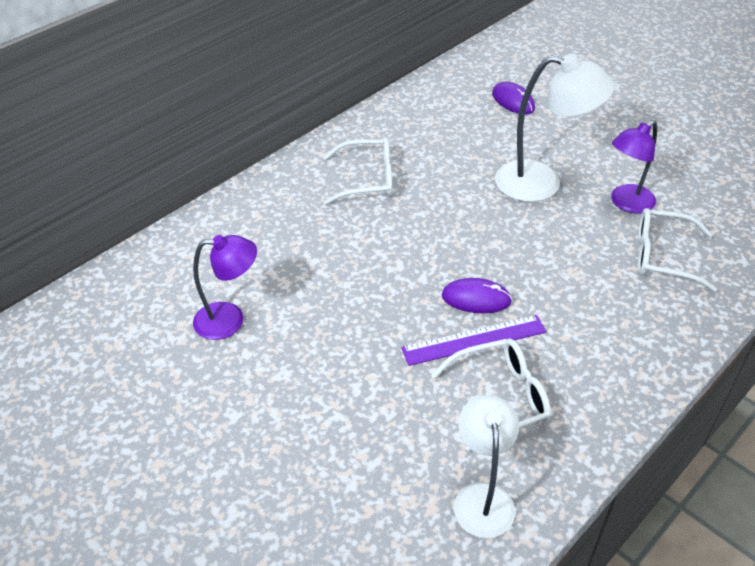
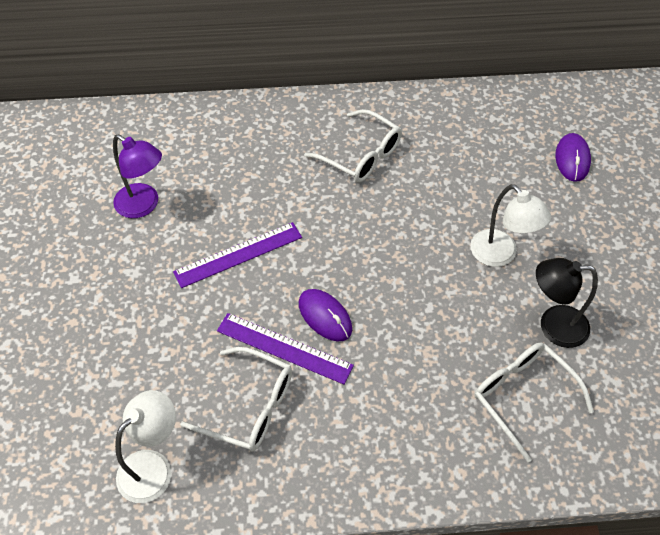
camera: 40 degrees right, 10 degrees up
white lamp [495,54,615,202] -> white lamp [470,184,551,267], size x0.66
purple lamp [611,120,657,214] -> black lamp [536,258,598,348]
none -> purple ruler [173,222,302,288]

